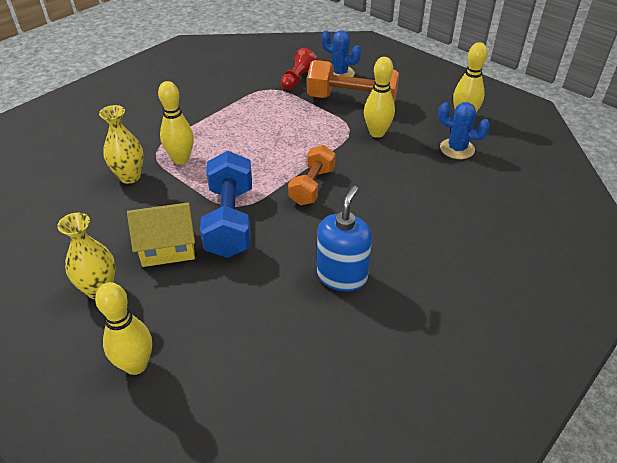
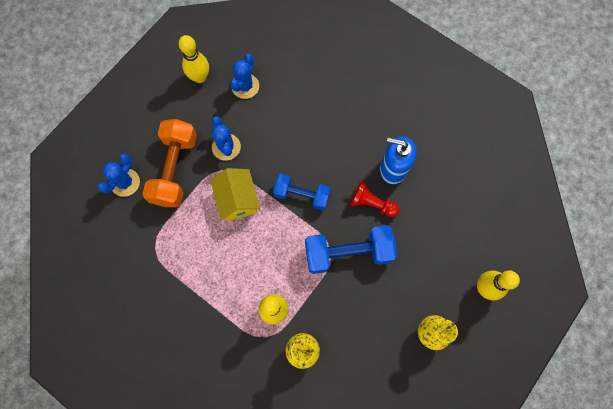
camera: 95 degrees left, 30 degrees up
yellow house [127,203,195,267] -> yellow house moved to [210,168,260,221]
red pawn [281,48,318,90] -> red pawn moved to [350,181,400,217]
orange dumbbell [288,145,335,205] -> blue dumbbell [273,174,330,210]
yellow bowling pin [364,57,395,138] -> blue cactus [212,116,241,161]

